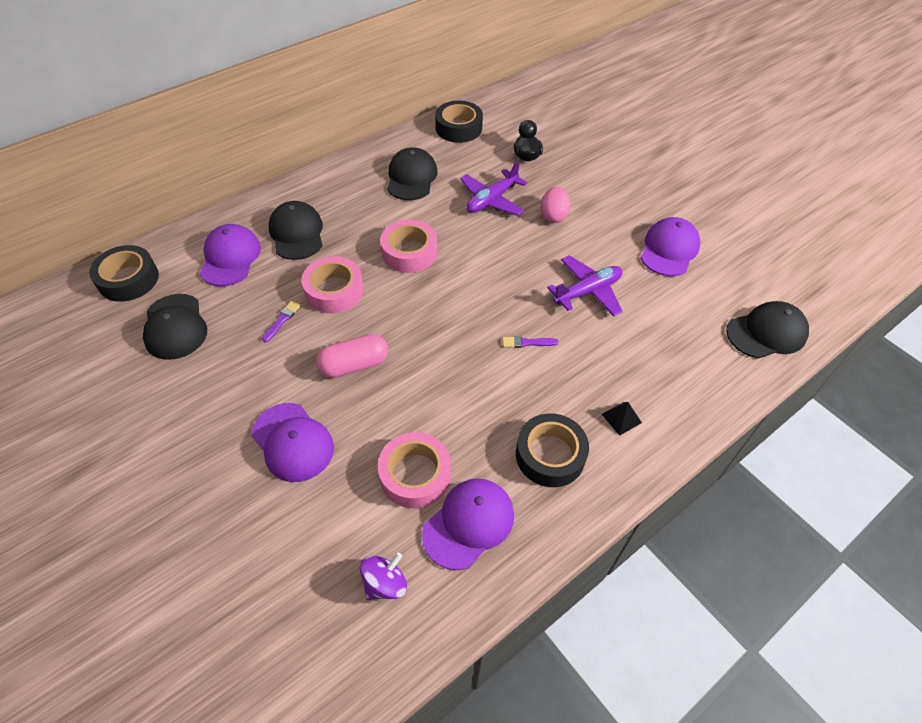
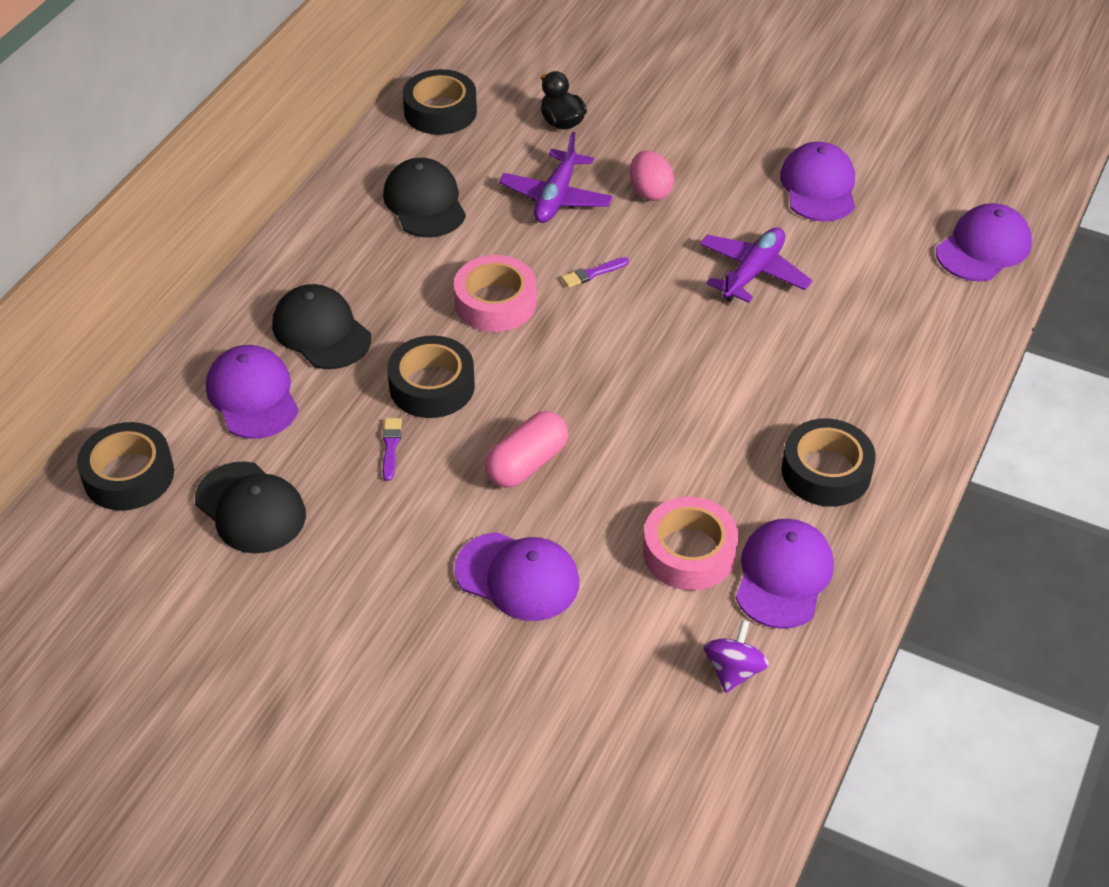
camera: 25 degrees left, 5 degrees down
pink tape [301,256,364,313] -> black tape [387,336,475,418]
purple brush [502,336,558,348] -> purple brush moved to [561,257,629,288]
black pyramid [602,402,642,436] -> none
black cap [726,301,809,359] -> purple cap [936,203,1032,281]

